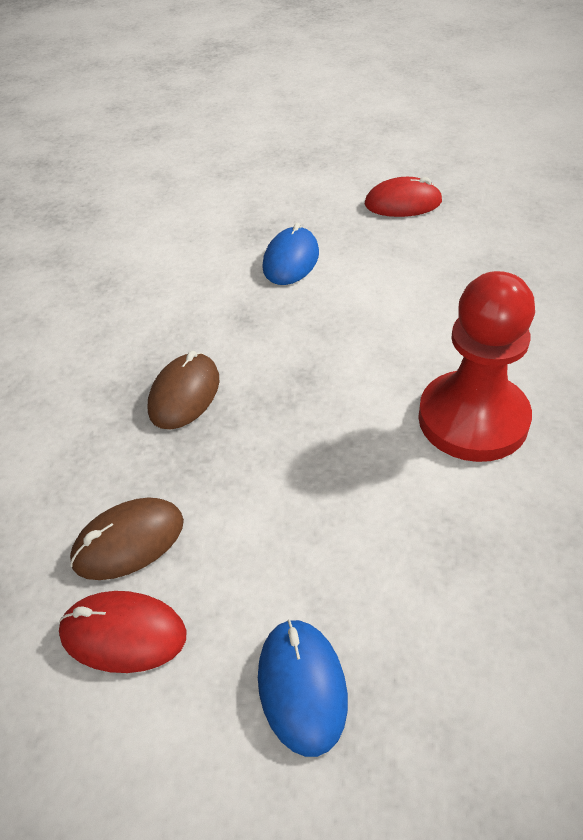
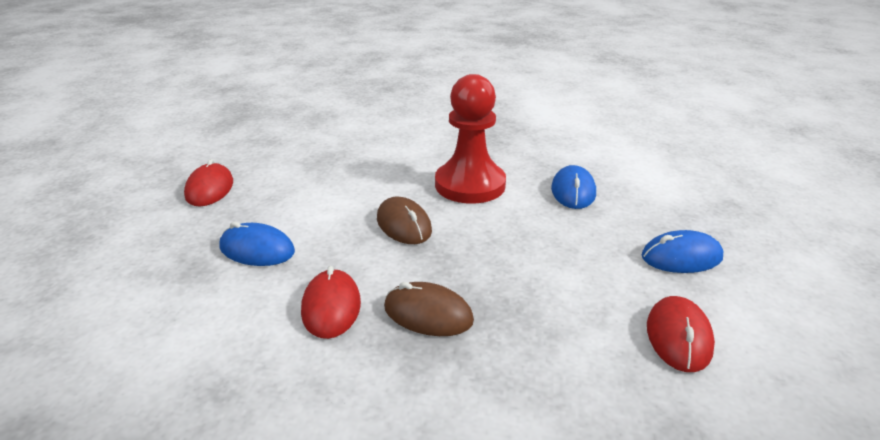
camera: 90 degrees left, 15 degrees down
brown mouse [70,497,184,580] -> brown mouse moved to [377,197,432,244]
none -> red mouse [301,266,361,339]
none -> blue mouse [551,165,596,209]

